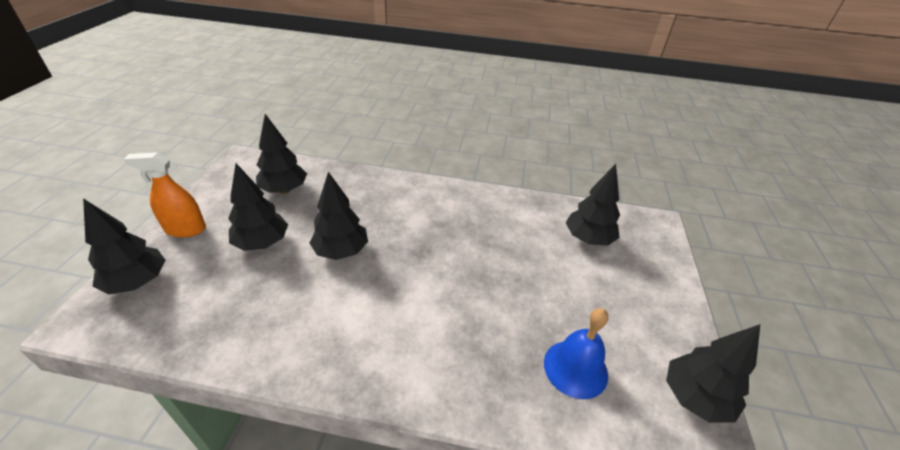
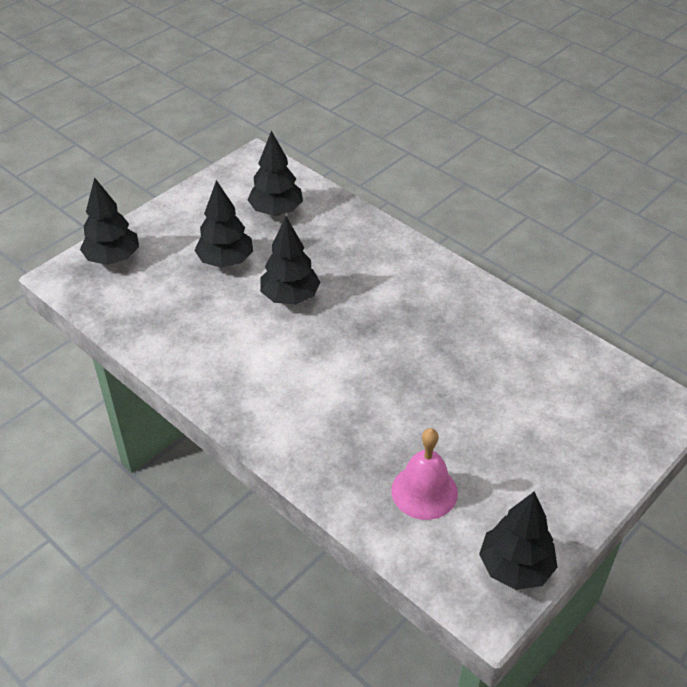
camera: 35 degrees right, 5 degrees up
orange spray bottle [123,152,206,237] -> none
blue bell [544,308,608,399] -> pink bell [391,428,458,520]
black tree [566,164,620,246] -> none

